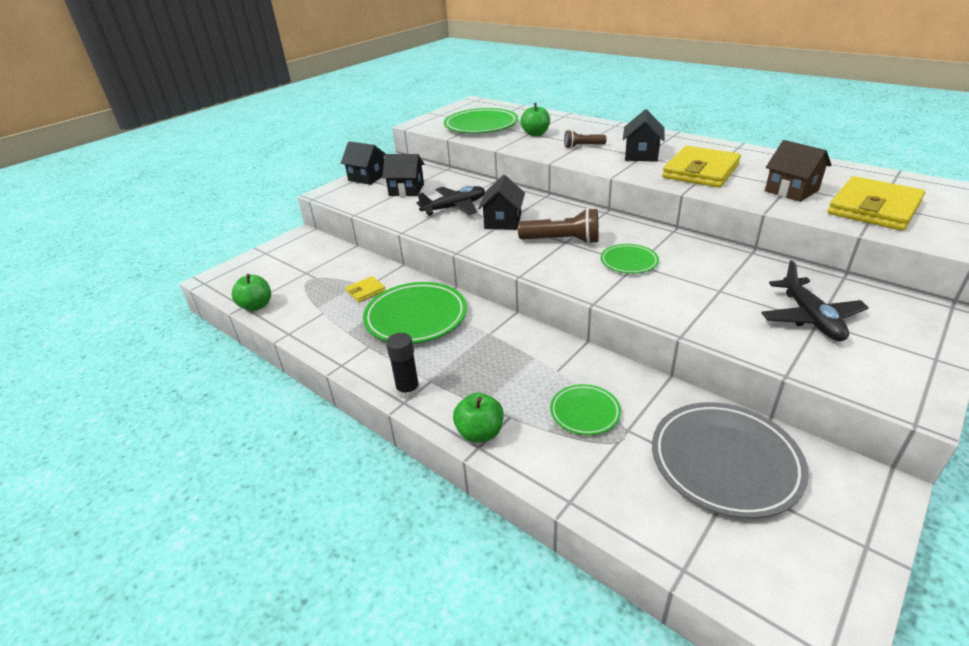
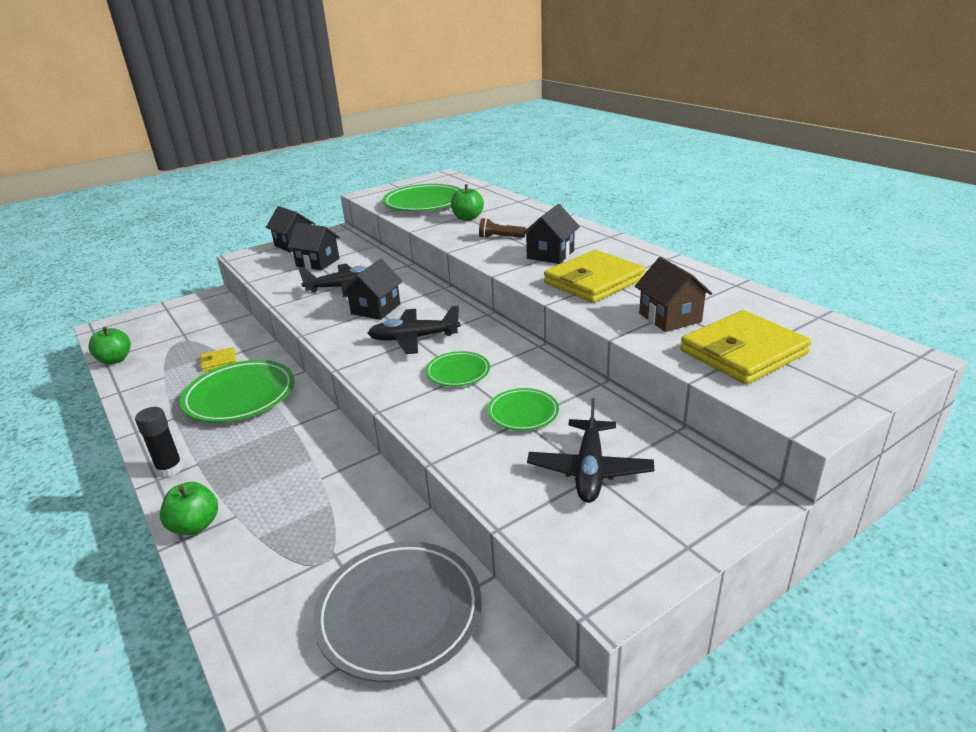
camera: 15 degrees right, 5 degrees down
brown flashlight [518,208,599,244] -> black plane [368,305,460,354]
green plate [550,384,621,435] -> green plate moved to [487,388,559,431]

